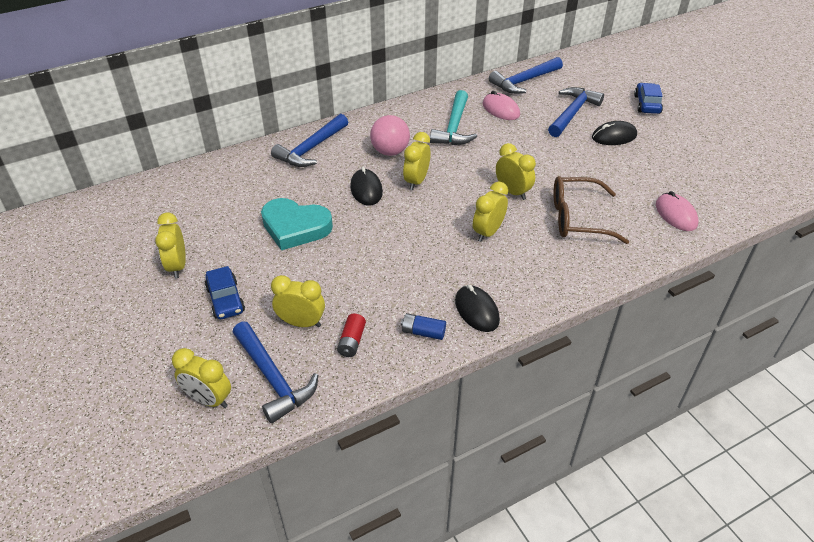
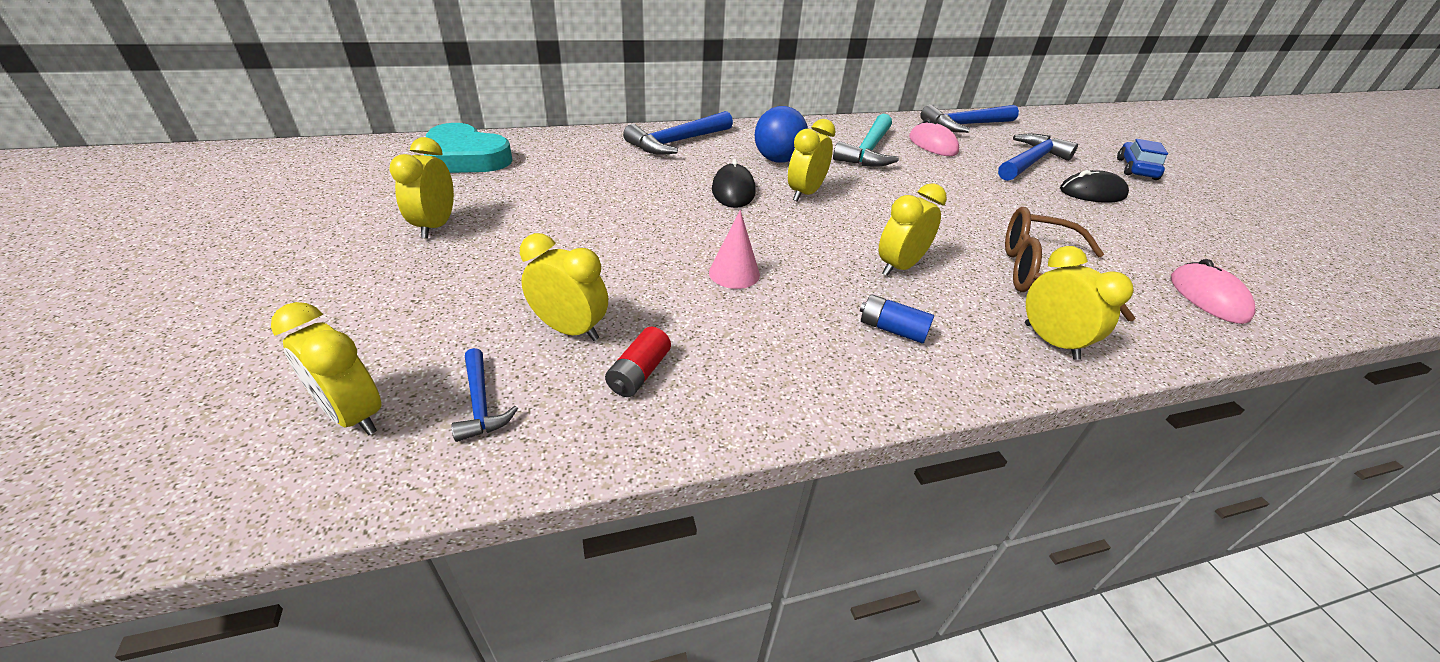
camera: 10 degrees right, 5 degrees down
blue car [205,266,245,319] -> none
blue hammer [233,322,319,423] -> blue hammer [451,348,518,442], size x0.52
turquoise heart [261,198,333,250] -> turquoise heart moved to [424,123,513,173]
pink ball [370,115,410,156] -> blue ball [755,106,808,163]
blue battery [401,313,446,340] -> blue battery moved to [860,294,934,344]
black mouse [455,285,500,332] -> none
yellow clock [496,143,536,200] -> yellow clock moved to [1025,246,1134,360]
none -> pink cone [709,210,760,289]

